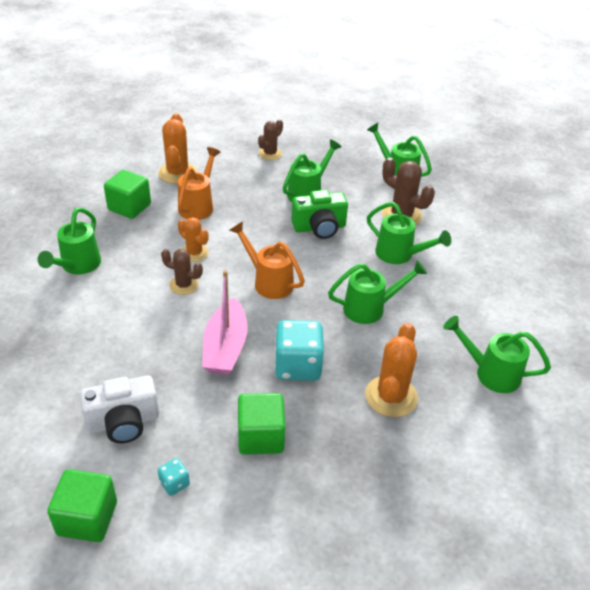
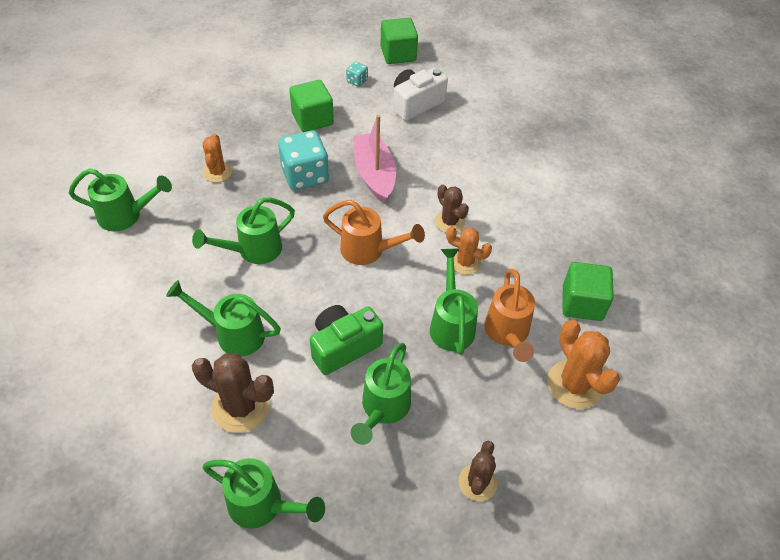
camera: 160 degrees right, 10 degrees up
green watering can [38,207,101,274] -> green watering can moved to [430,249,478,355]
brown cactus [161,249,203,295] -> brown cactus turned 60 degrees clockwise [435,184,469,232]
orange cactus [365,323,418,417] -> orange cactus [202,134,232,182], size x0.63

